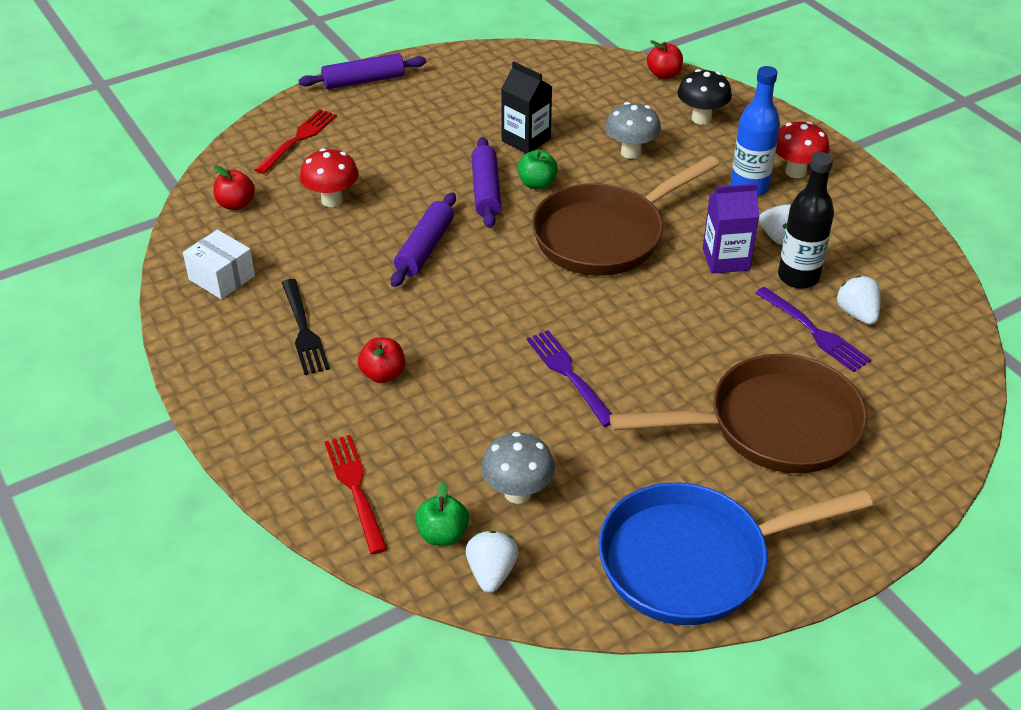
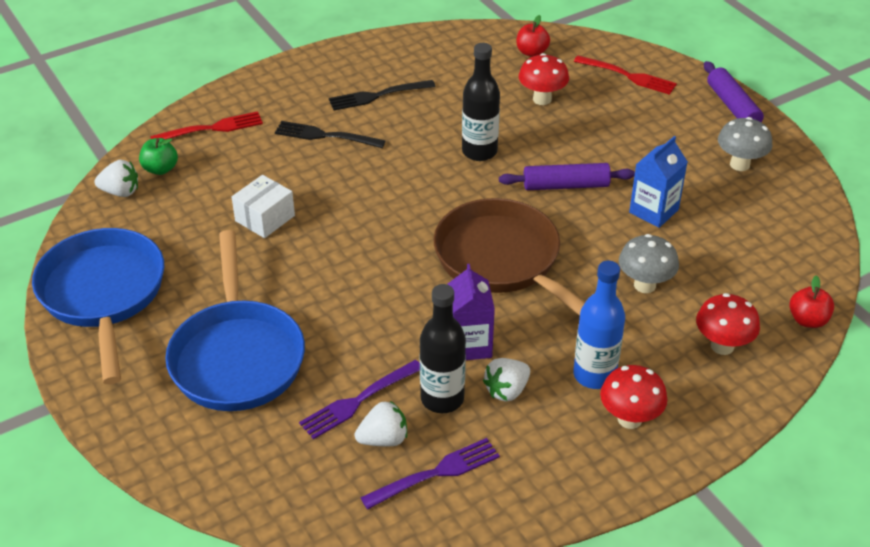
camera: 90 degrees right, 0 degrees up
white box [183,230,255,299] -> white box moved to [232,175,295,238]
red apple [358,337,405,383] -> black fork [275,121,385,148]
purple rolling pin [391,192,456,287] -> black bottle [462,43,500,161]
grey mushroom [481,432,555,504] -> grey mushroom moved to [718,117,772,171]
black carton [501,61,552,153] -> blue carton [629,136,688,228]
green apple [518,150,558,189] -> none
purple fork [527,330,612,427] -> purple fork moved to [360,438,500,510]
brown pan [610,354,868,473] -> blue pan [165,230,305,411]
black mushroom [677,69,732,124] -> red mushroom [696,293,760,355]

